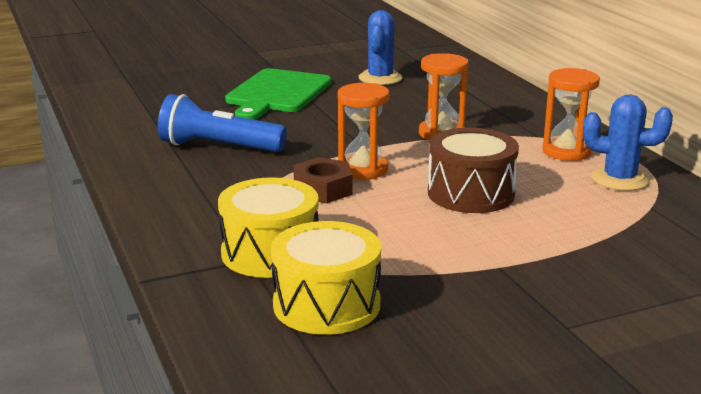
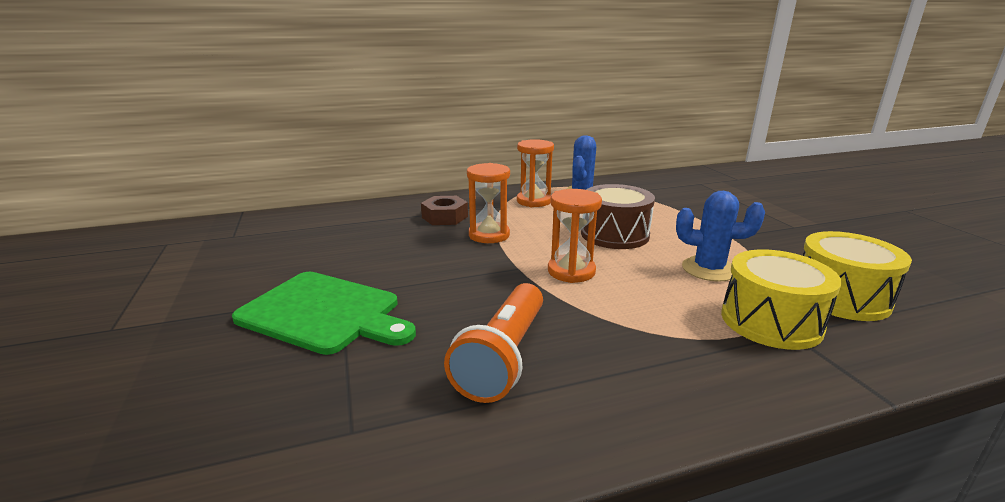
camera: 85 degrees left, 0 degrees up
blue flashlight [158,94,287,152] -> orange flashlight [444,283,543,403]
brown nut [293,157,353,203] -> brown nut moved to [421,196,468,225]
blue cactus [359,10,402,85] -> blue cactus moved to [676,191,765,282]

